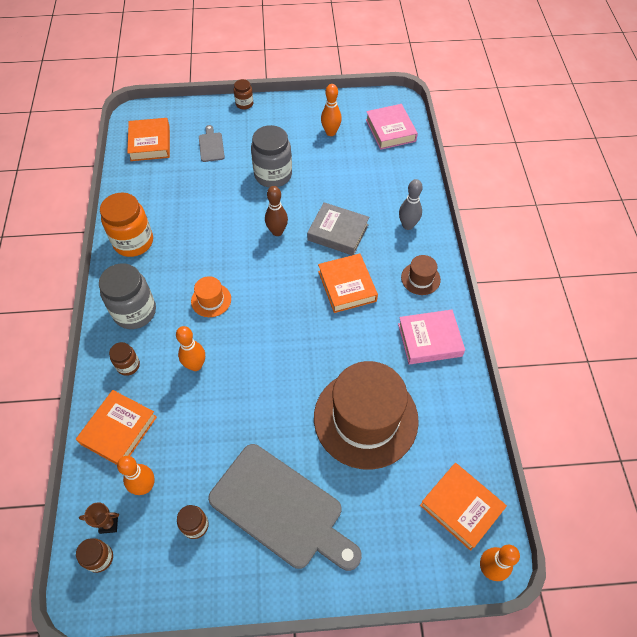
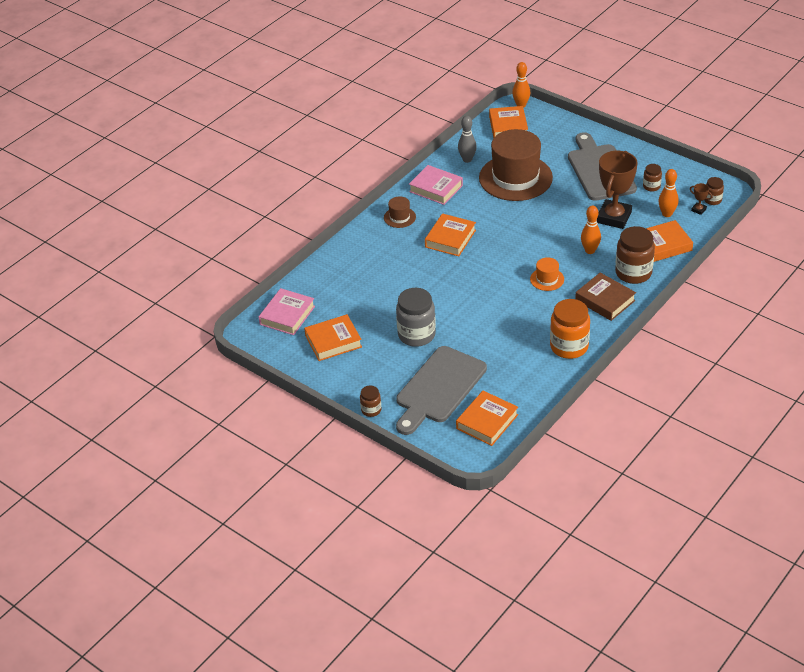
camera: 135 degrees left, 15 degrees down
grey jar [99,263,156,329] -> brown book [575,273,636,321]
brown jar [109,342,140,376] -> brown jar [615,226,655,284], size x1.95
grey cutting board [199,125,225,162] -> grey cutting board [396,346,487,435], size x2.32
brown bowling pin [265,186,288,236] -> none
grey book [307,202,369,255] -> none
orange bowling pin [321,84,342,136] -> orange book [304,314,362,361]
grey bowling pin [399,179,423,230] -> grey bowling pin moved to [458,116,477,163]
none -> brown trophy [597,151,638,229]

